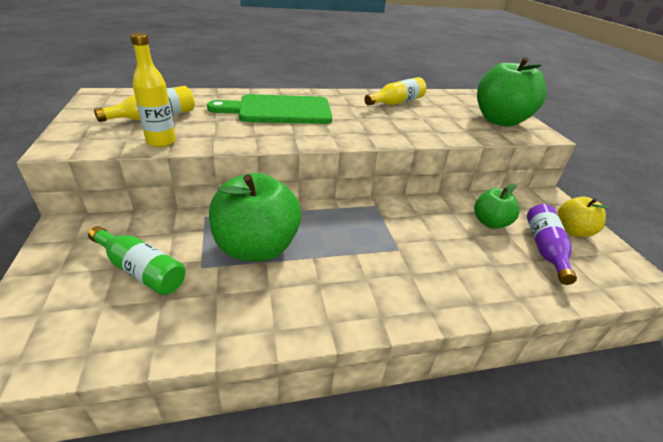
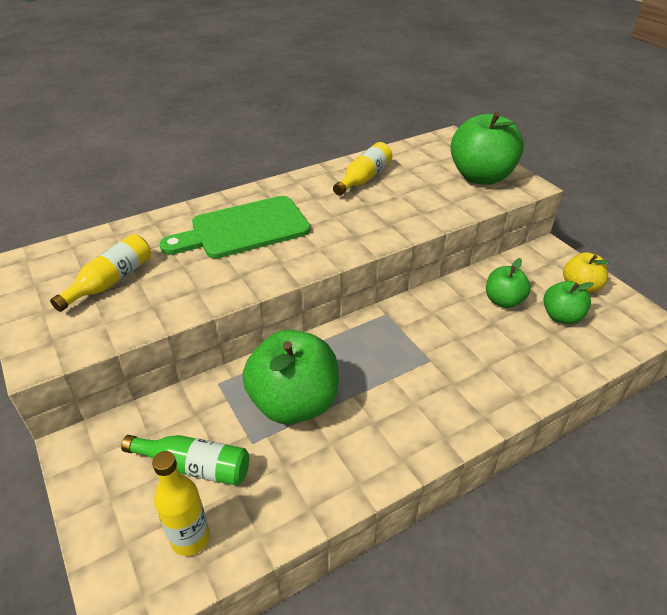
camera: 15 degrees left, 5 degrees up
yellow bottle [130,33,176,147] -> yellow bottle moved to [152,451,210,556]
purple bottle [527,204,577,285] -> green apple [544,281,594,324]

